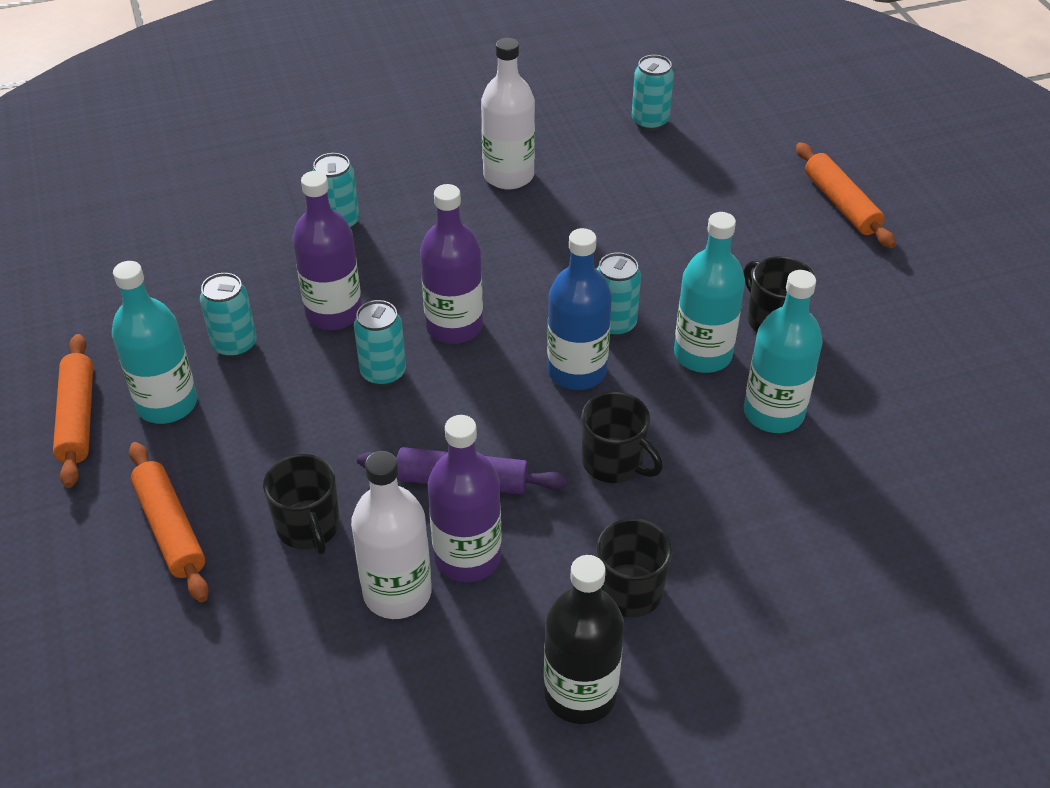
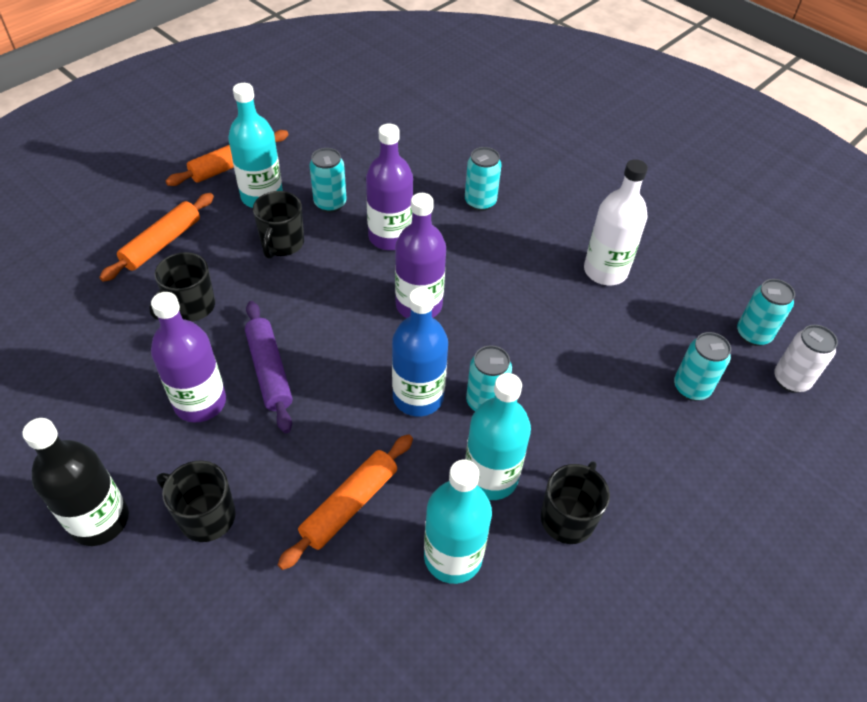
camera: 60 degrees right, 5 degrees up
white bottle [351,451,432,619] -> none
turquoise can [354,300,406,387] -> turquoise can moved to [674,332,731,401]
black mug [581,392,663,483] -> black mug moved to [253,191,304,259]
orange rolling pin [796,142,896,248] -> orange rolling pin moved to [277,434,413,570]
none -> white can [774,325,838,393]

